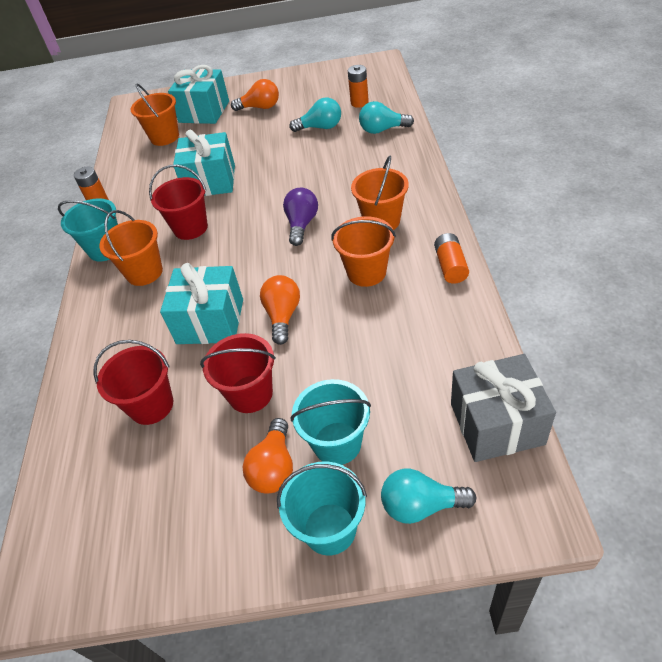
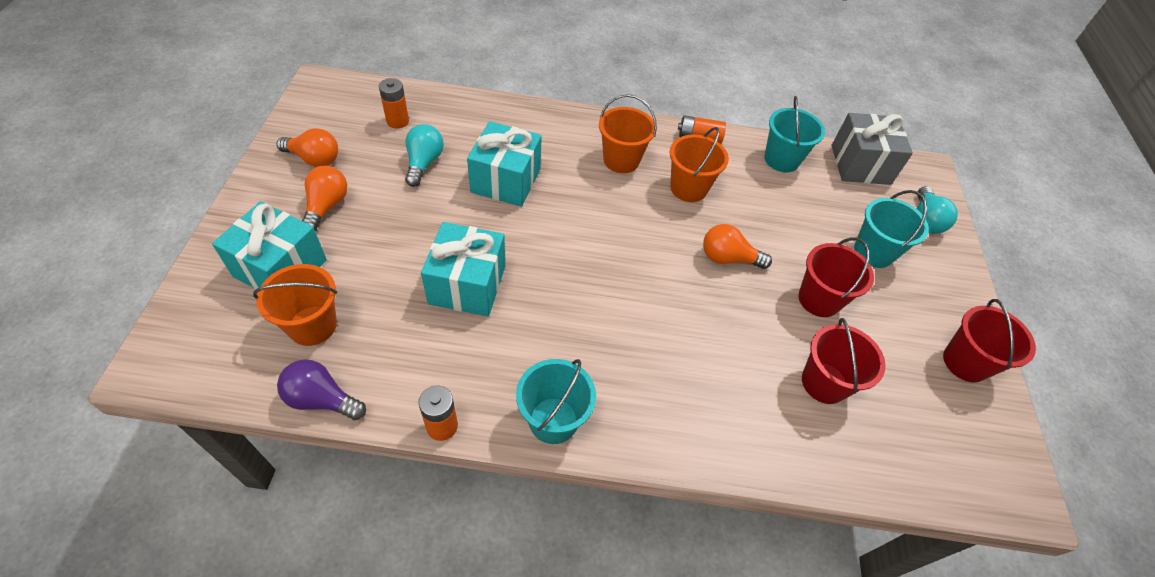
camera: 90 degrees left, 5 degrees up
orange bucket [99,210,163,286] -> none
red bucket [149,165,208,240] -> red bucket moved to [943,299,1036,382]
turquoise gift [160,263,243,344] -> turquoise gift moved to [467,121,542,207]
orange light bulb [242,418,293,493] -> orange light bulb moved to [276,128,338,167]
turquoise bucket [277,461,367,556] -> turquoise bucket moved to [764,96,825,172]
purple light bulb [283,188,318,246] -> purple light bulb moved to [277,359,366,420]
turquoise light bulb [359,101,414,134] -> none

